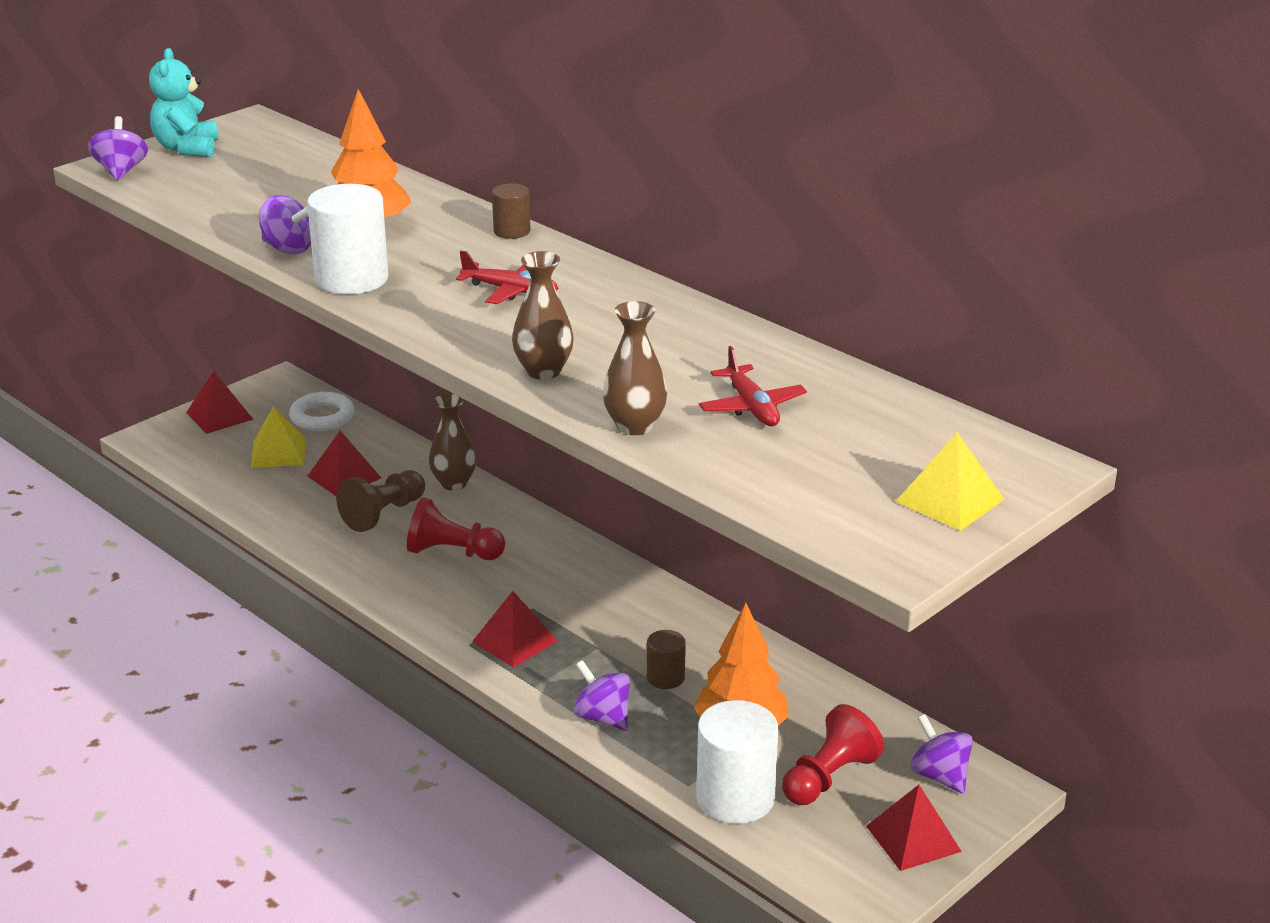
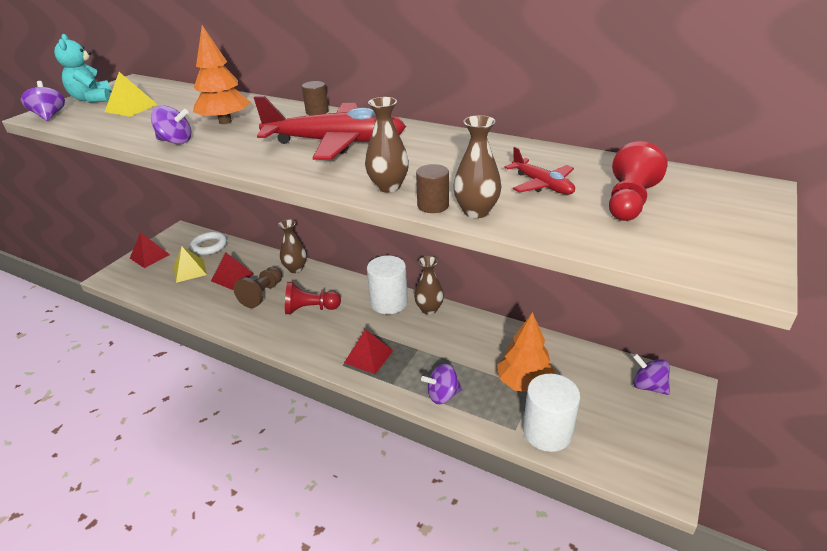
camera: 15 degrees left, 5 degrees up
white cylinder [307,184,388,294] -> white cylinder moved to [367,256,408,314]
red plane [456,251,559,304] -> red plane [254,96,406,160], size x2.09
purple spinning top [574,660,630,731] -> purple spinning top turned 45 degrees counterclockwise [421,364,462,404]
brown cylinder [647,630,686,689] -> brown cylinder moved to [416,164,449,213]
red pawn [782,704,884,805] -> red pawn moved to [609,141,668,221]
red pyramid [866,785,962,871] -> none
yellow pyramid [896,432,1004,531] -> yellow pyramid moved to [105,72,158,117]
none -> brown vase [414,256,444,315]

